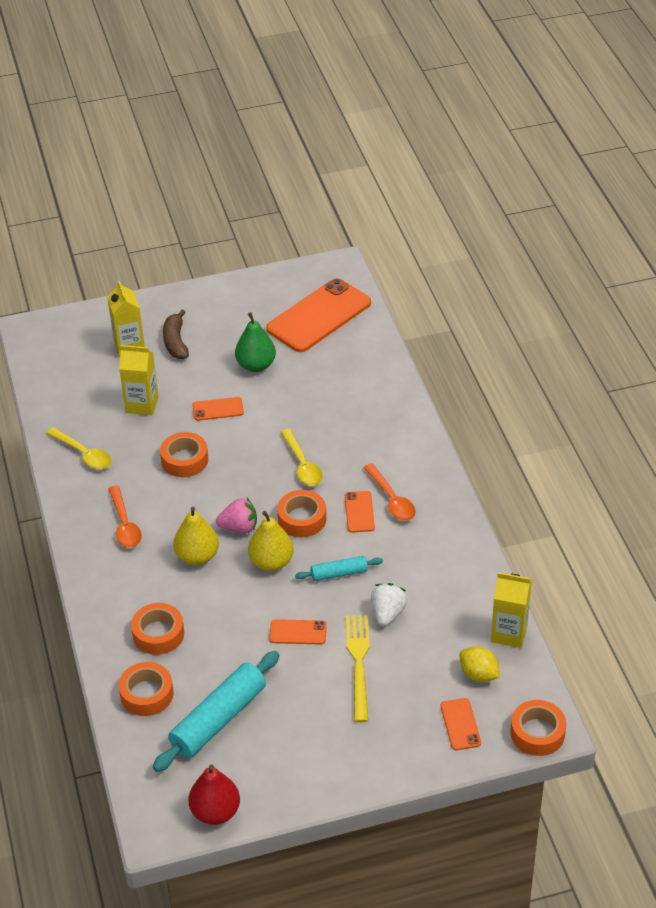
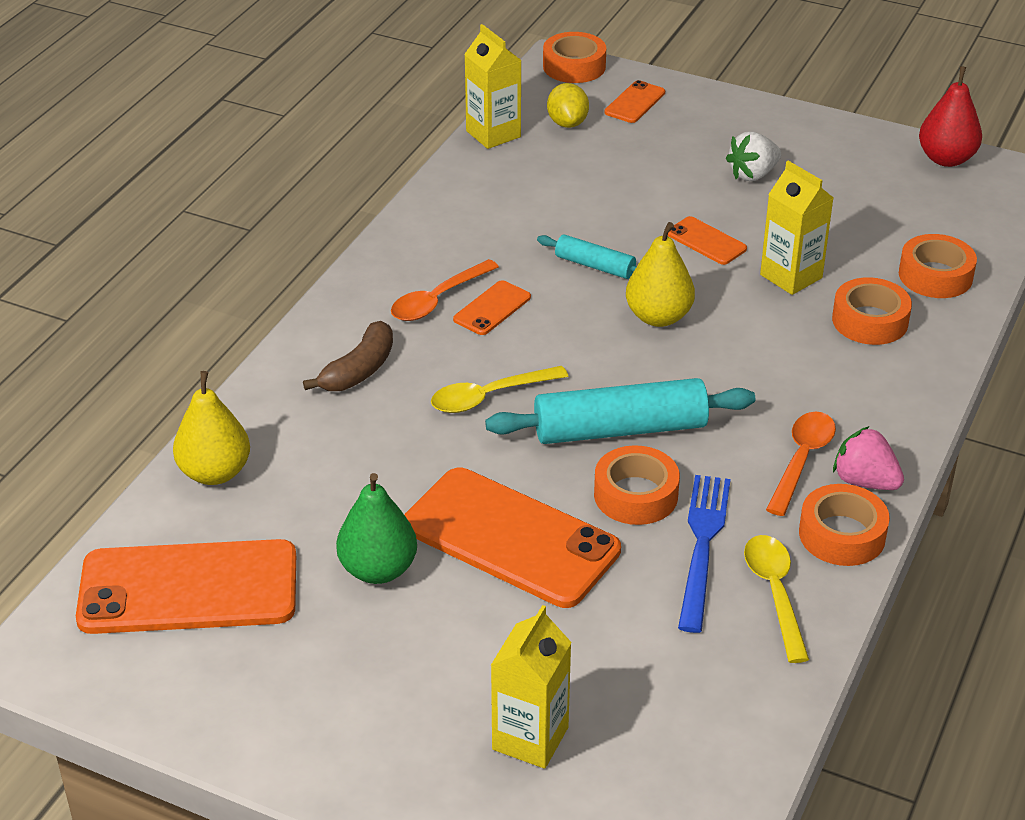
camera: 140 degrees left, 5 degrees down
yellow carton [119,345,159,415] -> yellow carton moved to [760,161,833,295]
turquoise rolling pin [153,651,280,772] -> turquoise rolling pin moved to [485,378,755,444]
brown banana [163,310,189,359] -> brown banana moved to [303,321,393,391]
yellow pear [173,507,219,565] -> yellow pear moved to [173,371,250,485]
orange phone [192,397,244,421] -> orange phone [404,468,621,608], size x2.21
pink strawberry [216,498,257,533] -> pink strawberry moved to [833,426,904,490]
orange tape [277,490,327,537] -> orange tape moved to [799,484,890,566]
yellow spoon [281,429,323,486] -> yellow spoon turned 135 degrees counterclockwise [431,366,569,413]
yellow fork [346,615,369,722] -> none
orange spoon [363,463,416,521] -> orange spoon turned 150 degrees counterclockwise [391,259,499,321]
white strawberry [371,583,408,626] -> white strawberry moved to [726,132,781,181]
none -> blue fork [678,475,731,633]

